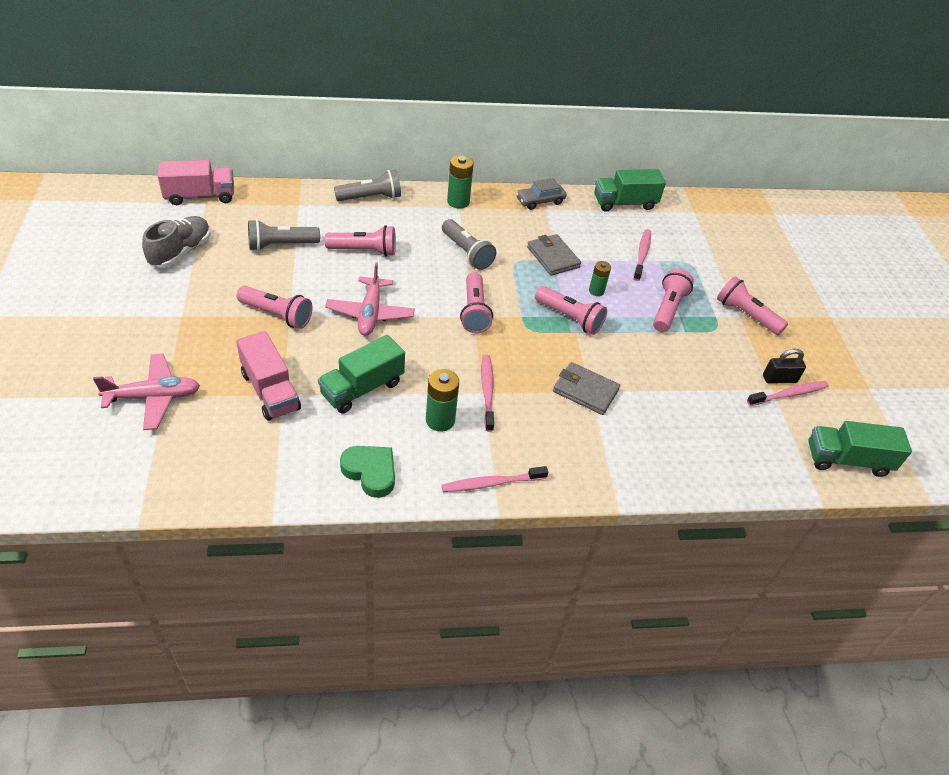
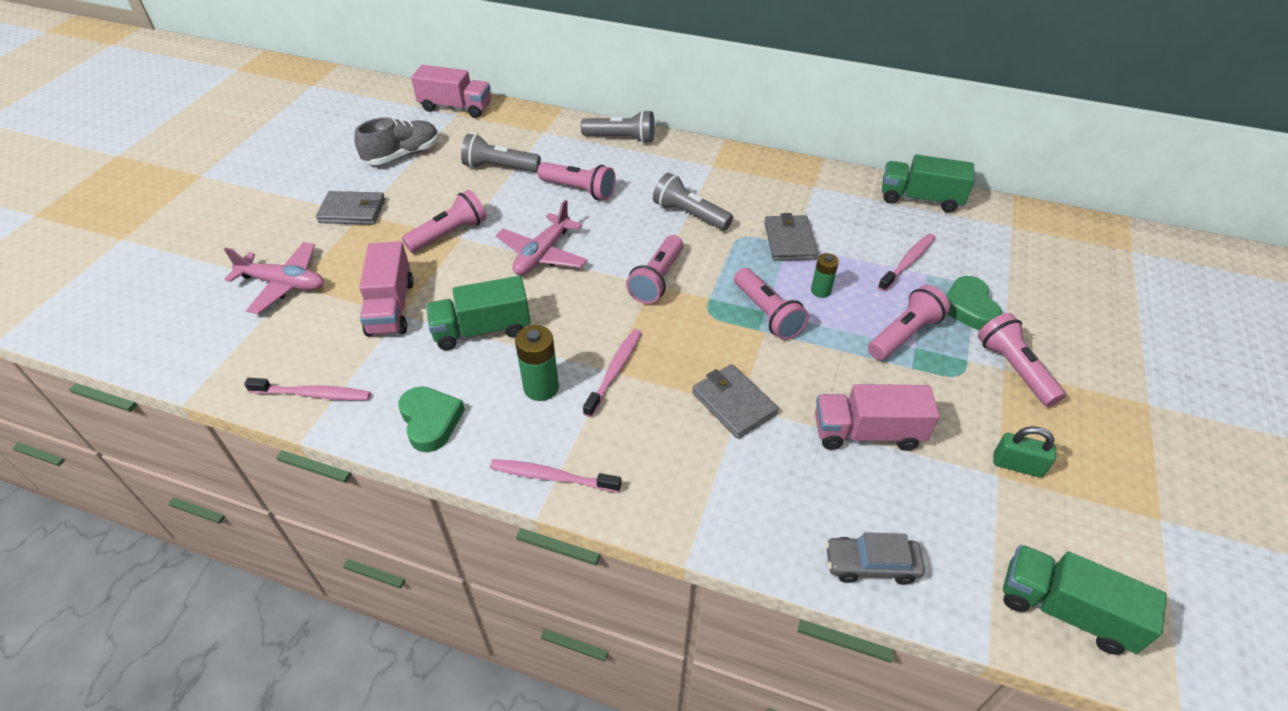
camera: 30 degrees right, 0 degrees up
pink flashlight [237,286,313,329] -> pink flashlight turned 90 degrees counterclockwise [402,190,486,253]
grey flashlight [442,219,496,270] -> grey flashlight turned 135 degrees clockwise [653,173,733,231]
green battery [447,155,474,209] -> none
grey car [516,178,566,210] -> grey car moved to [825,532,925,585]
pink toothbrush [747,381,829,406] -> pink toothbrush moved to [244,378,371,400]
black padlock [763,349,806,384] -> green padlock [993,426,1056,478]
none -> grey wallet [316,191,385,225]
none -> pink truck [815,384,939,451]
none -> green heart [946,276,1002,330]

